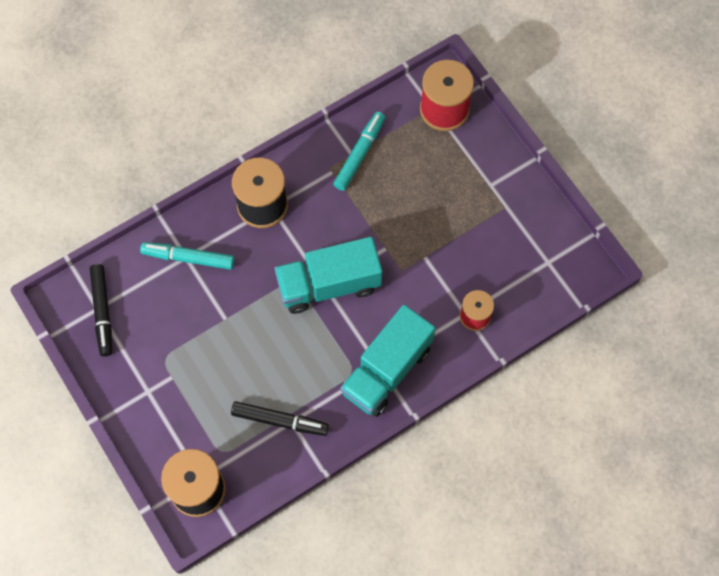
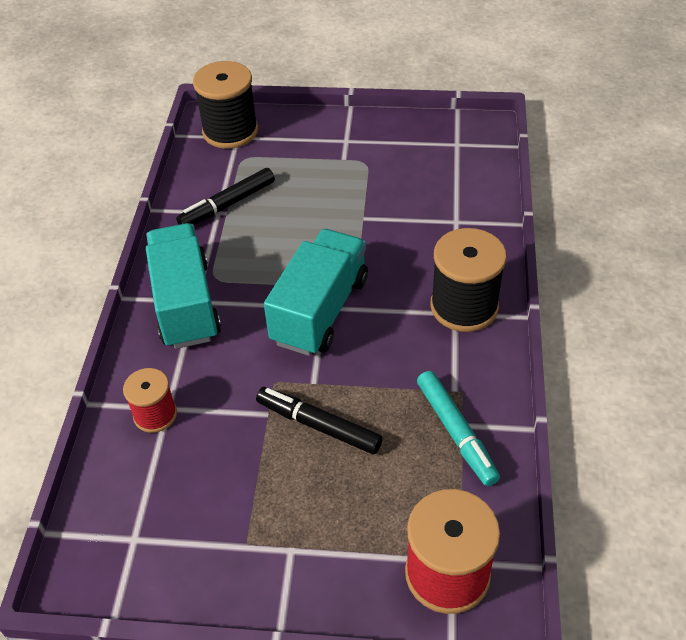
camera: 130 degrees right, 20 degrees down
black marker [90,264,112,357] -> black marker moved to [256,387,383,454]
turquoise marker [140,242,234,270] -> none

